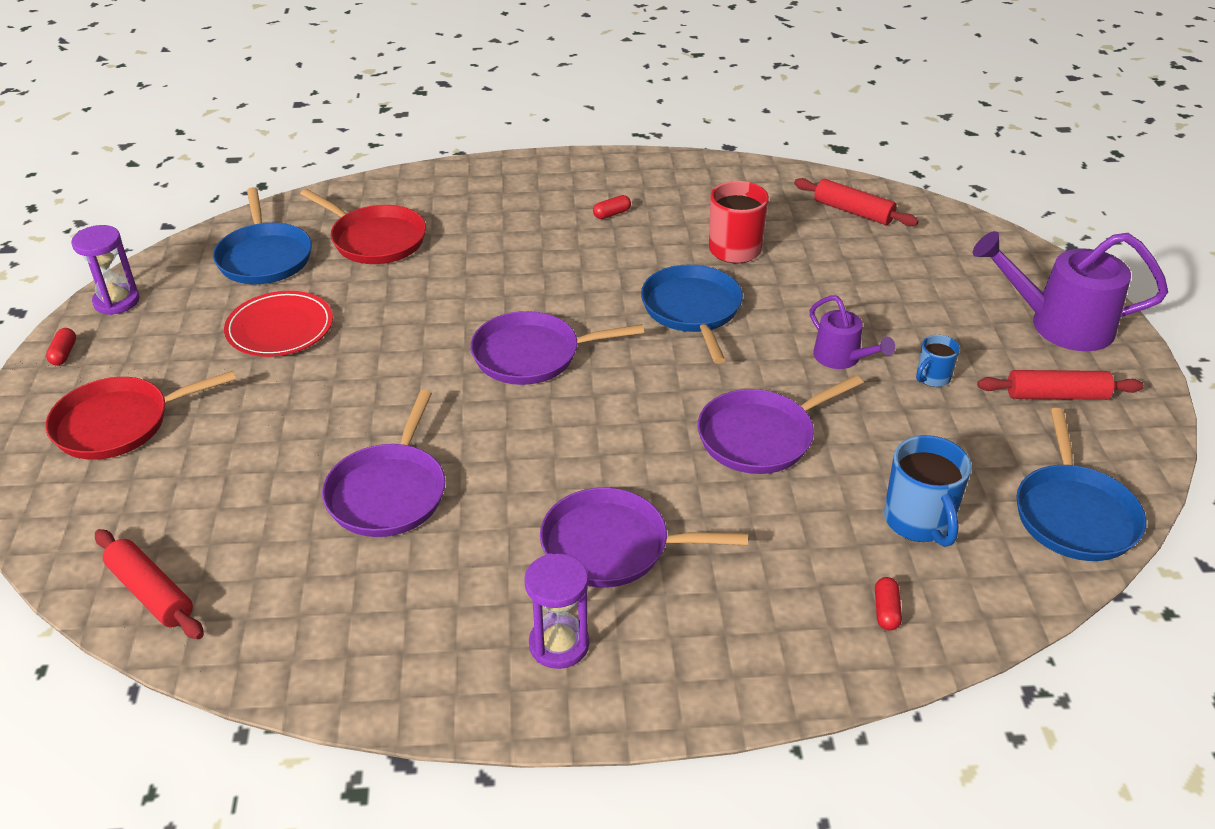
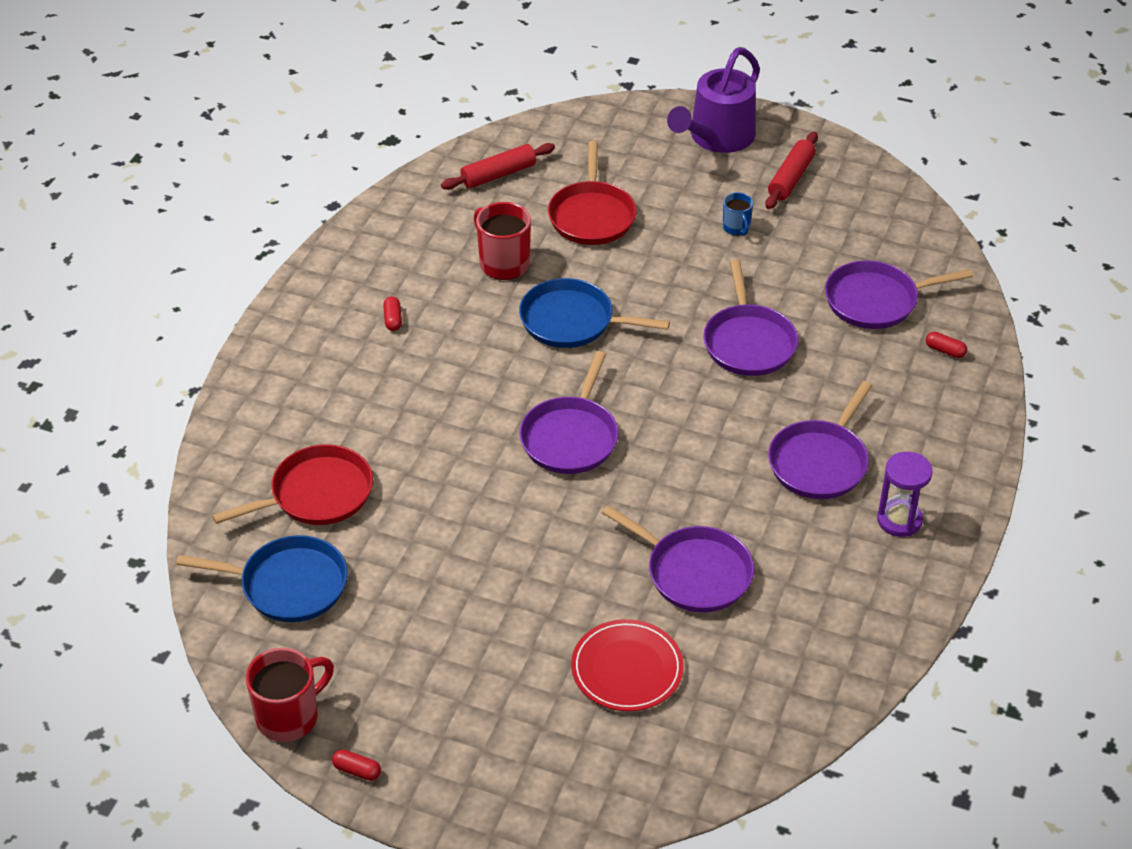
camera: 65 degrees left, 5 degrees up
red pan [46,371,236,460] -> red pan moved to [548,141,637,245]
purple hourglass [71,225,140,315] -> red mug [246,648,334,742]
red rolling pin [95,529,204,639] -> none
red plate [224,291,333,357] -> red plate moved to [571,619,684,711]
purple watering can [810,296,895,369] -> none
blue mug [884,435,971,547] -> purple pan [825,260,973,329]
blue pan [1016,408,1146,561] -> none

